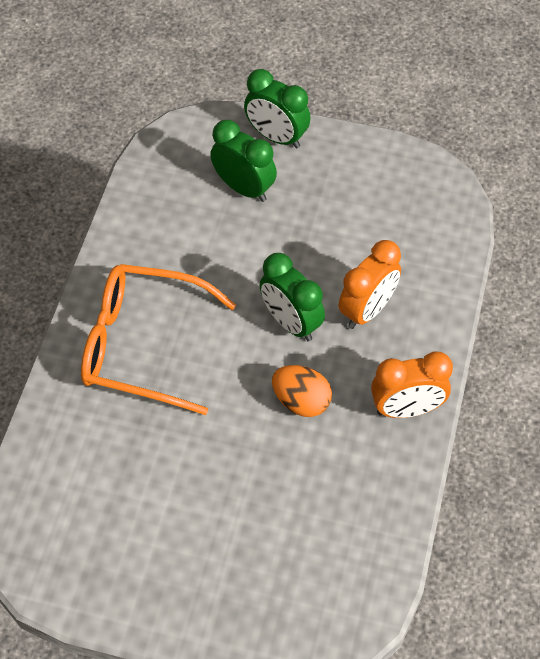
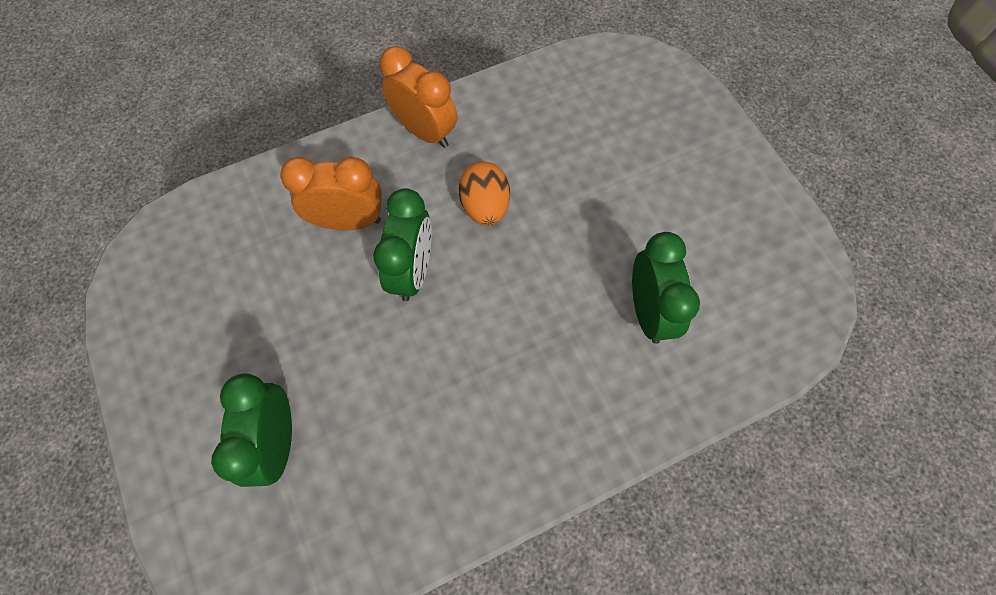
camera: 130 degrees left, 10 degrees up
orange glasses [81,264,236,415] -> none
green clock [244,69,311,149] -> green clock moved to [632,232,700,344]

